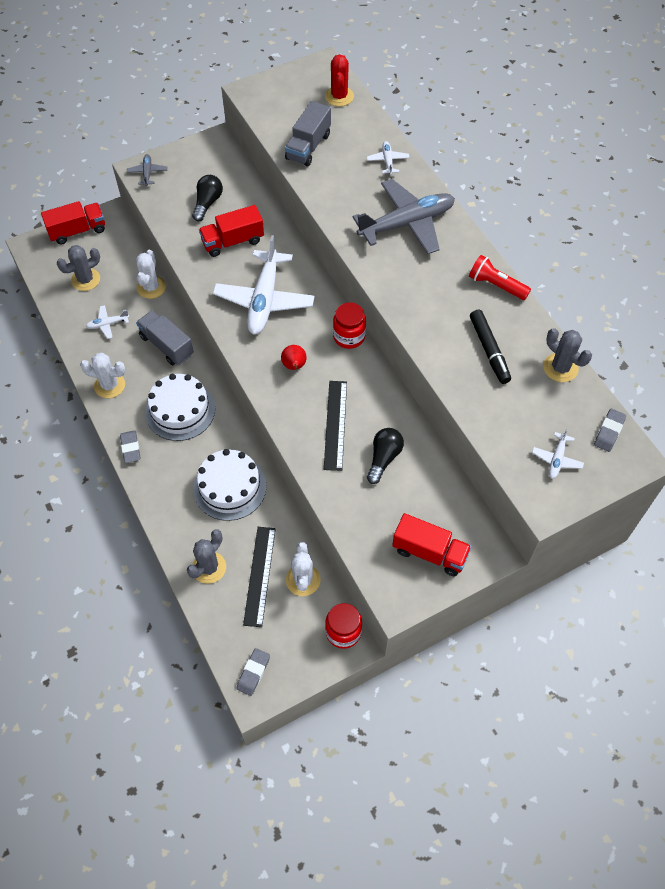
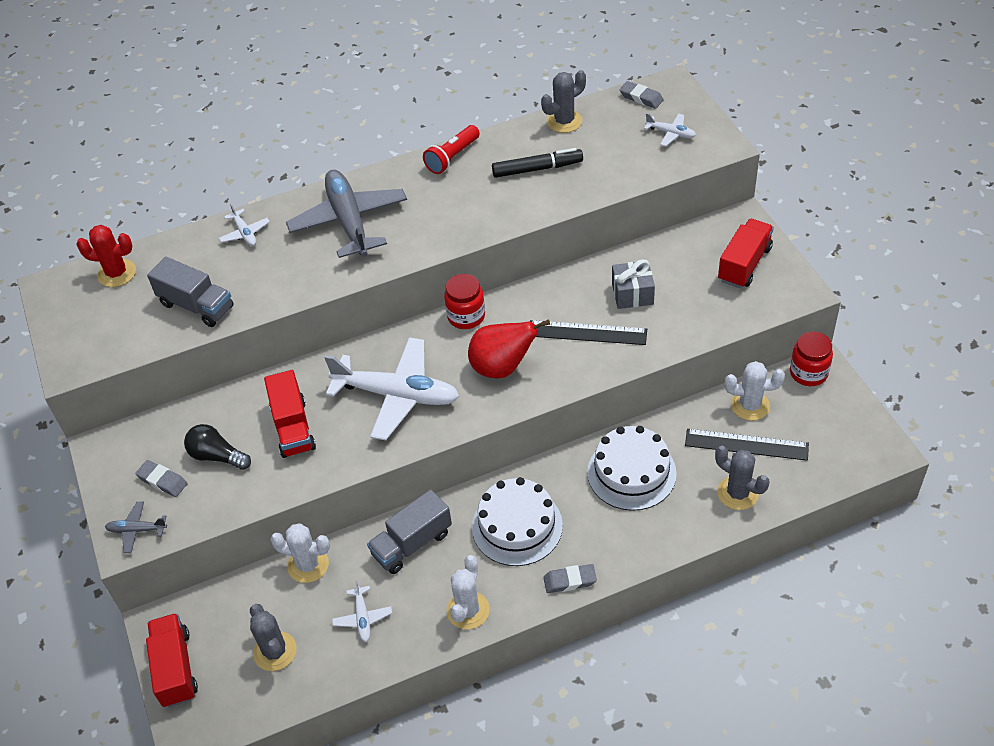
camera: 80 degrees left, 10 degrees down
grey eraser [236,648,270,696] -> grey eraser moved to [135,460,188,497]
red pear [281,345,306,370] -> red pear [468,319,550,378], size x1.78
white plane [367,141,410,175] -> white plane turned 120 degrees counterclockwise [219,203,270,246]
black light bulb [367,428,404,484] -> grey gift [612,259,655,309]

